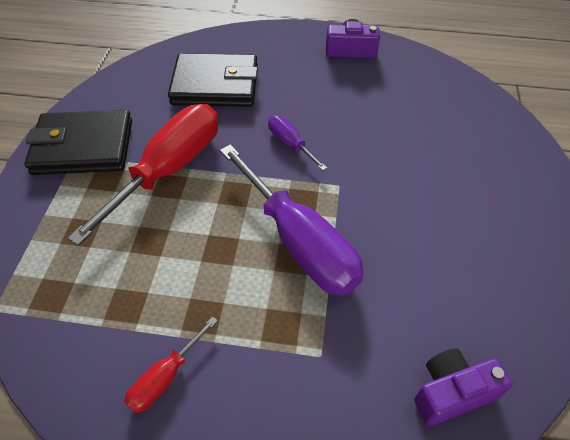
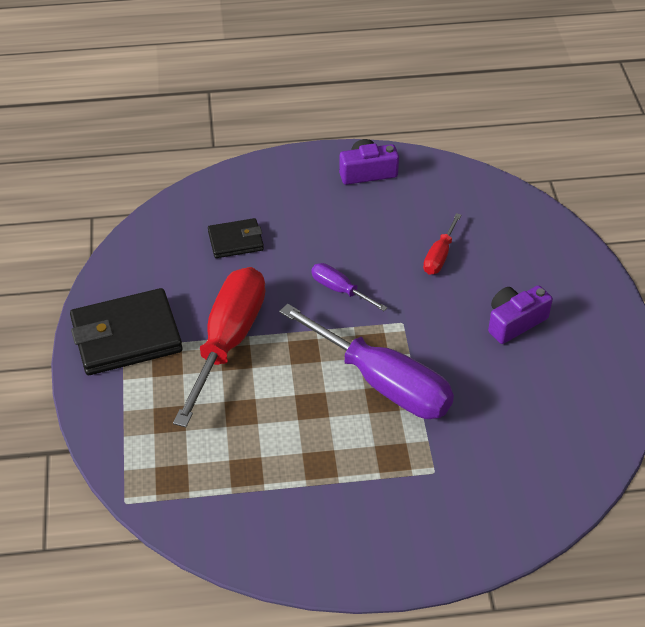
camera: 15 degrees left, 5 degrees down
red screwdriver [124,316,218,413] -> red screwdriver moved to [423,213,461,275]
black wallet [168,53,258,107] -> black wallet [208,218,264,258], size x0.55
purple camera [414,348,513,426] -> purple camera moved to [488,285,553,344]

